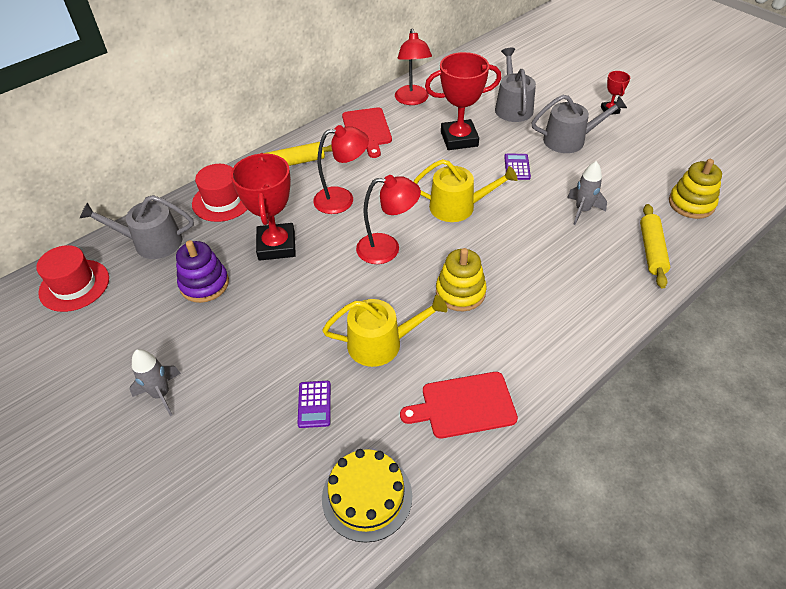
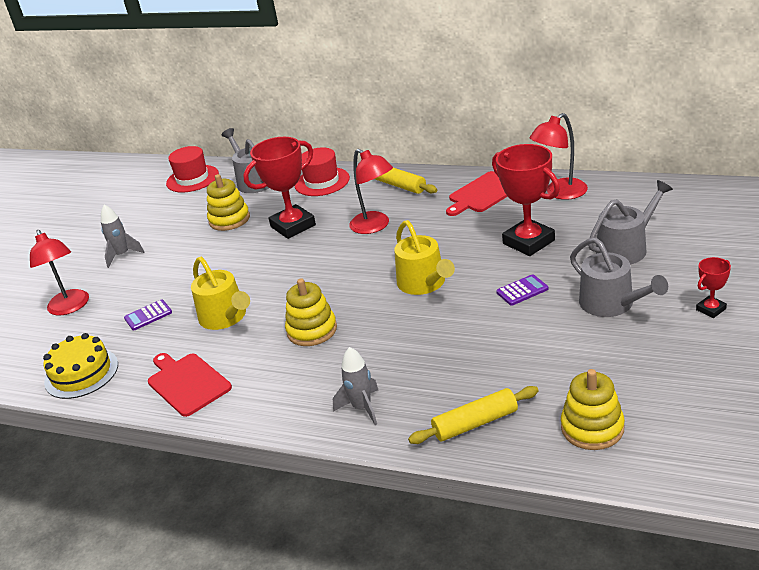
camera: 65 degrees right, 15 degrees down
purple stacking toy [176,240,229,303] -> yellow stacking toy [207,174,250,231]
red lamp [356,175,421,264] -> red lamp moved to [30,230,89,315]
grey rocket [567,161,607,225] -> grey rocket moved to [333,347,378,425]

